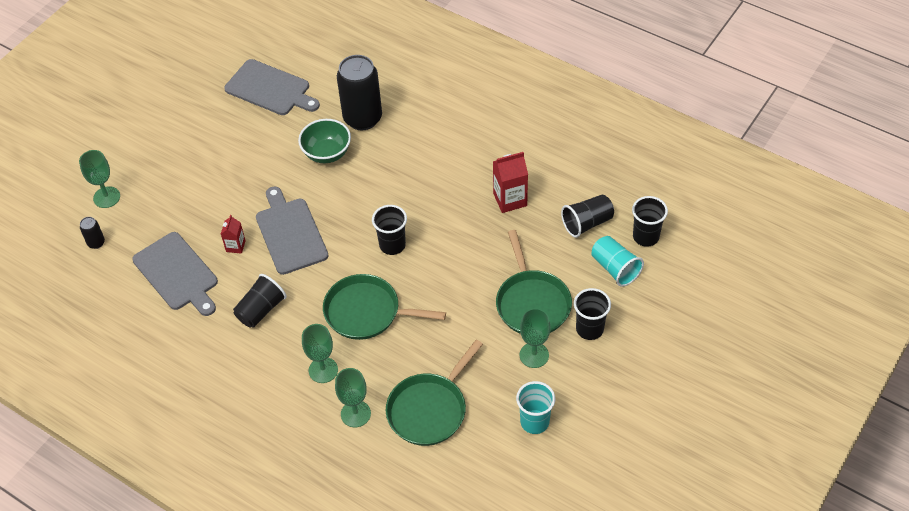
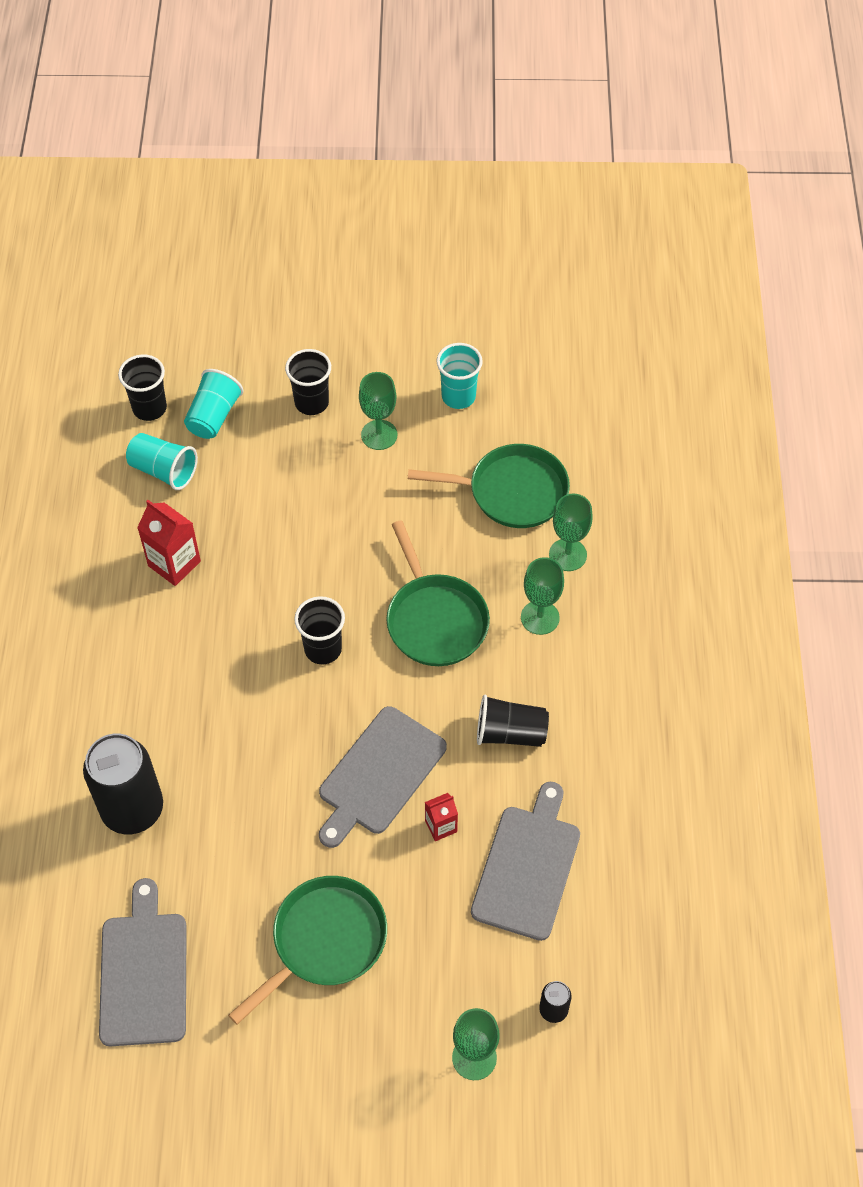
camera: 125 degrees left, 5 degrees up
green bowl [298,119,351,163] -> none
green pan [496,230,572,334] -> green pan moved to [228,876,387,1025]
black cup [561,194,614,238] -> turquoise cup [126,433,198,490]

